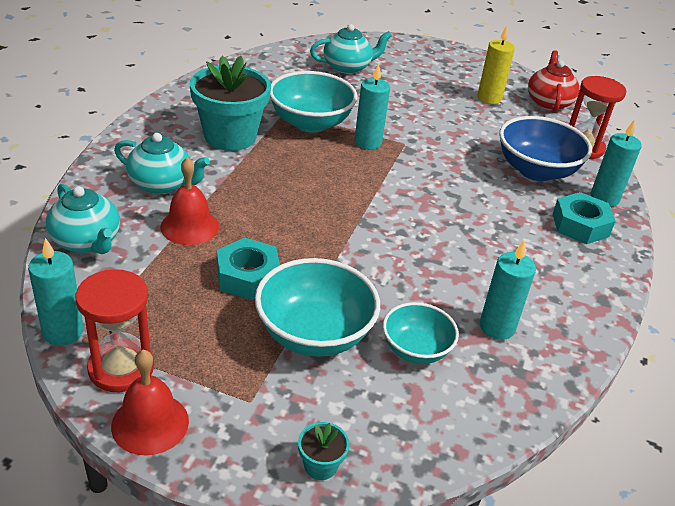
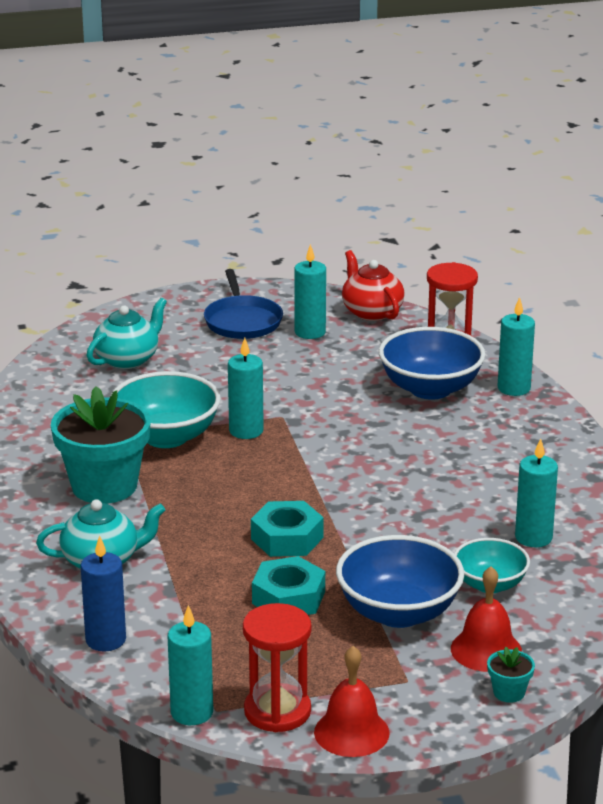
camera: 30 degrees left, 10 degrees down
turquoise teapot [46,184,120,254] -> blue candle [80,535,126,652]
red bell [160,157,219,245] -> red bell moved to [451,566,522,672]
turquoise bowl [255,258,380,357] -> blue bowl [336,535,464,628]
yellow candle [477,26,515,104] -> turquoise candle [294,244,326,339]
turquoise nut [553,192,616,244] -> turquoise nut moved to [251,501,324,557]
none -> blue pan [204,269,283,339]

